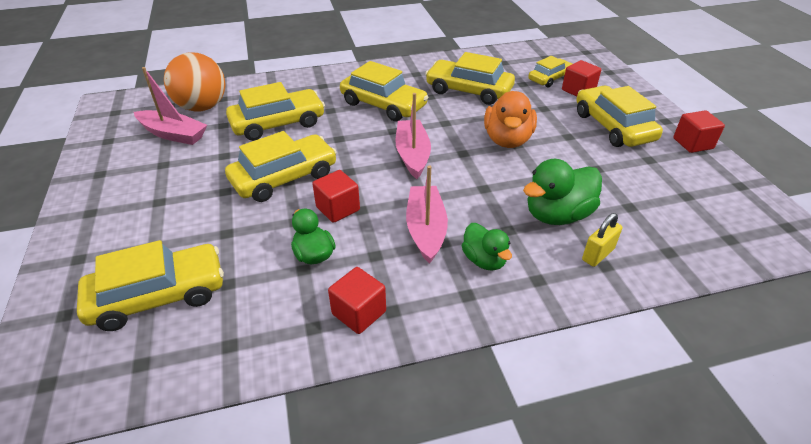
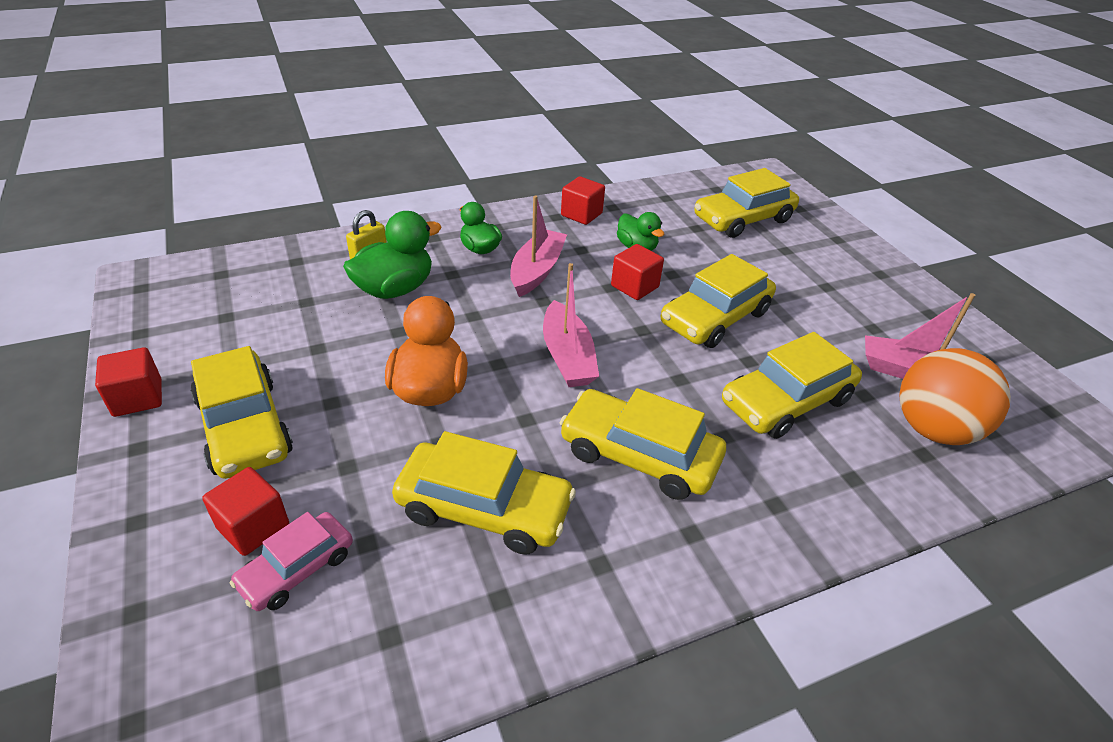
camera: 170 degrees right, 0 degrees up
pink boat [406,165,448,264] -> pink boat turned 150 degrees counterclockwise [510,196,567,297]
yellow car [528,56,572,87] -> pink car [230,512,353,611]

